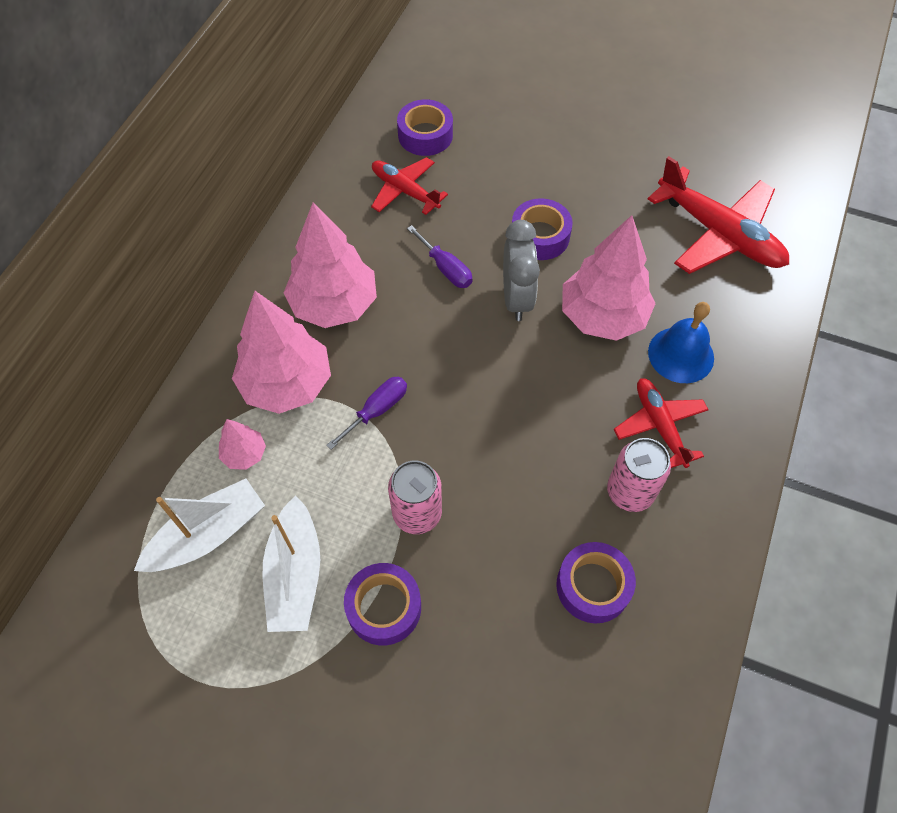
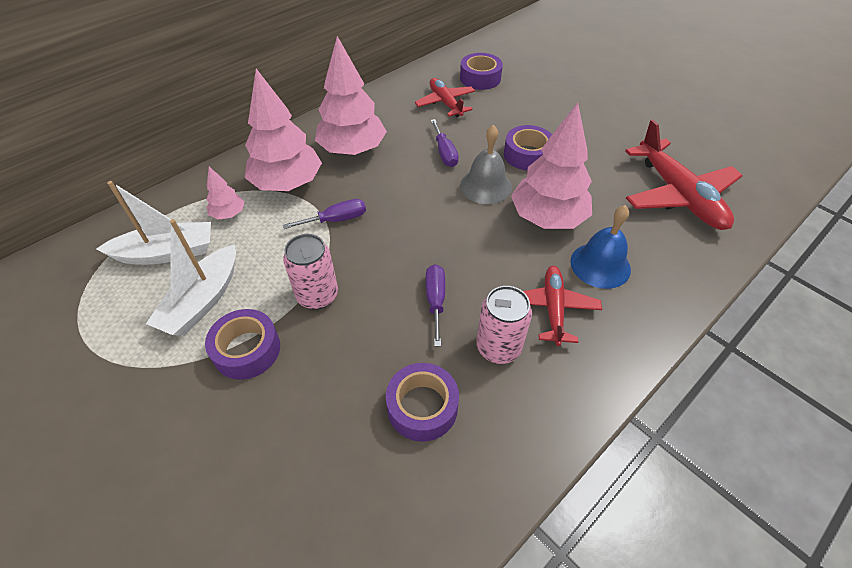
camera: 25 degrees right, 10 degrees down
grey clock [503,220,540,321] -> grey bell [460,125,512,204]
none -> purple screwdriver [426,264,445,346]

